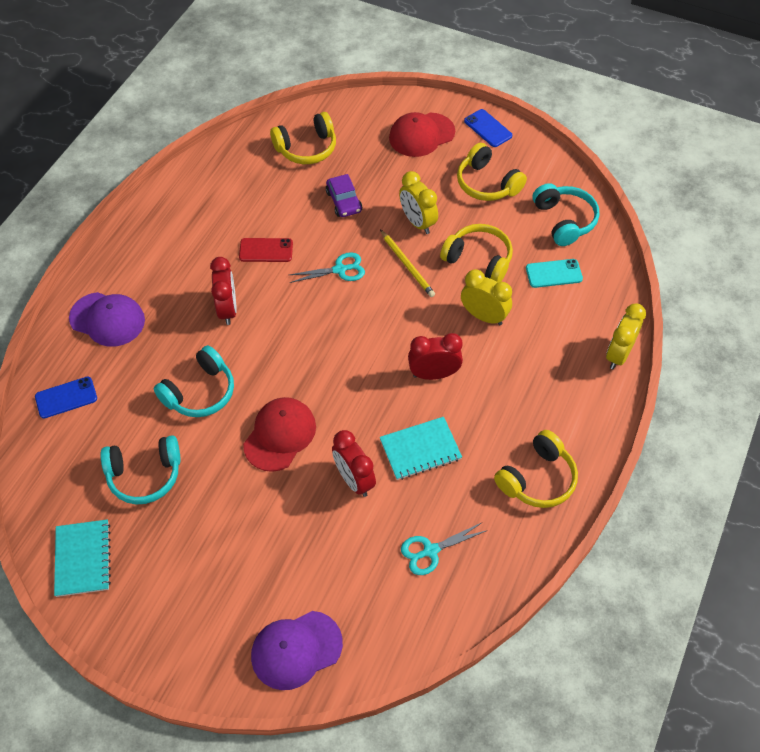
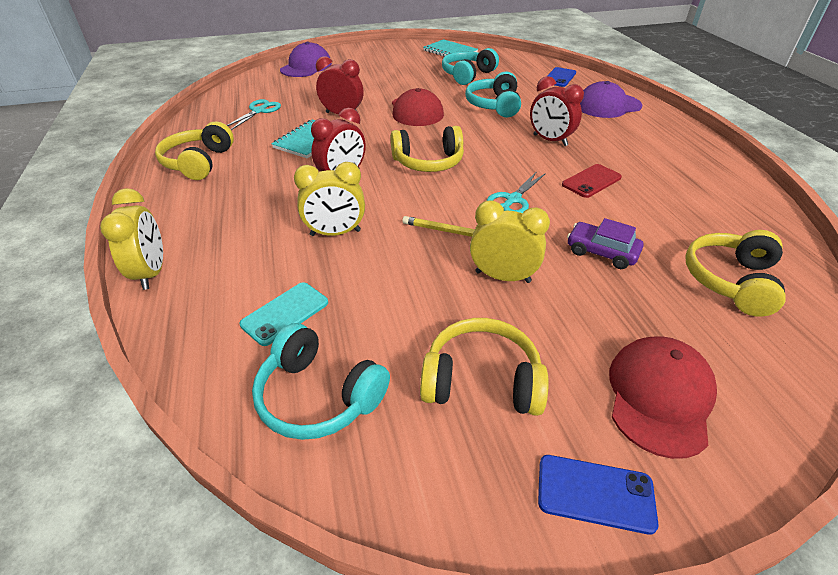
camera: 140 degrees right, 15 degrees down
yellow headphones [440,224,513,283] -> yellow headphones moved to [391,126,464,172]

